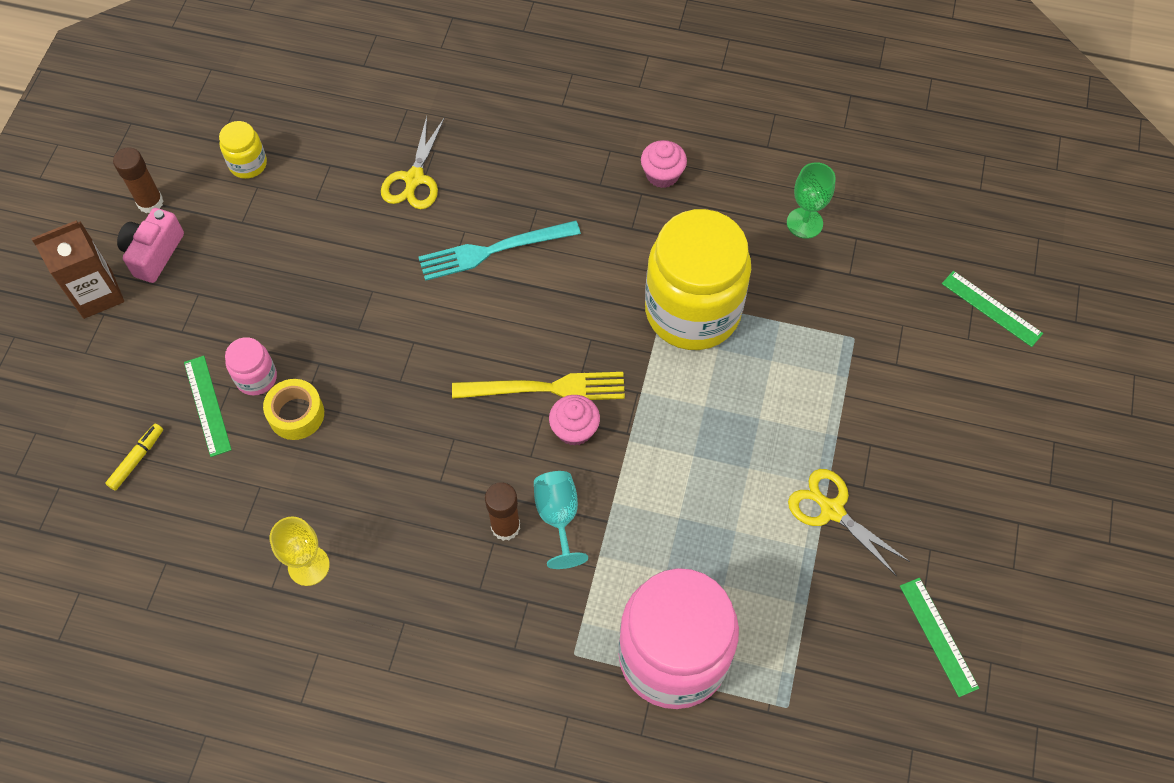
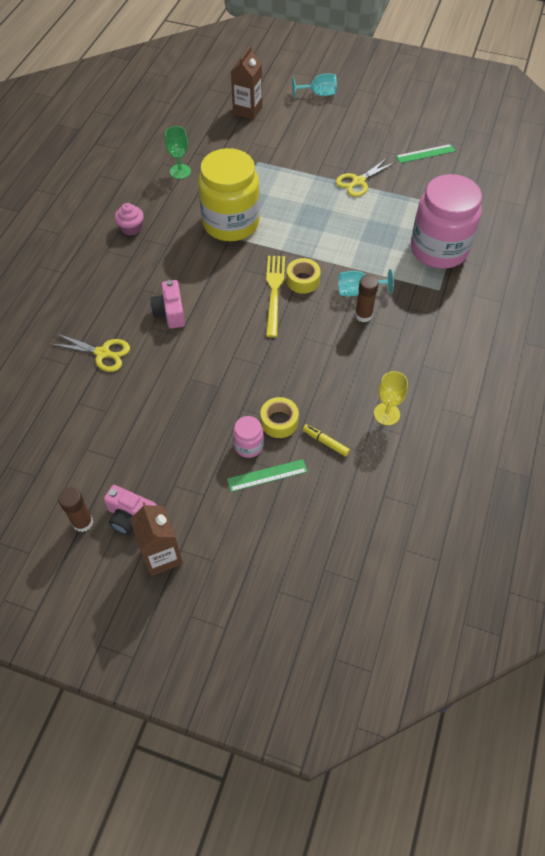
camera: 85 degrees left, 5 degrees down
yellow marker [105,423,163,491] -> yellow marker moved to [303,424,350,456]
yellow jar [219,121,267,179] -> none
turquoise fork [419,220,581,281] -> pink camera [151,280,185,329]
pink cupcake [549,395,600,446] -> yellow tape [286,258,321,294]
green ruler [942,271,1043,347] -> brown carton [231,46,262,120]
none -> turquoise goblet [292,74,337,98]

